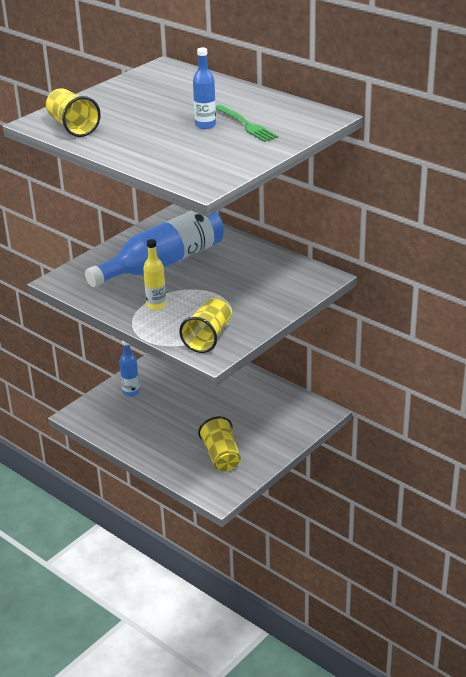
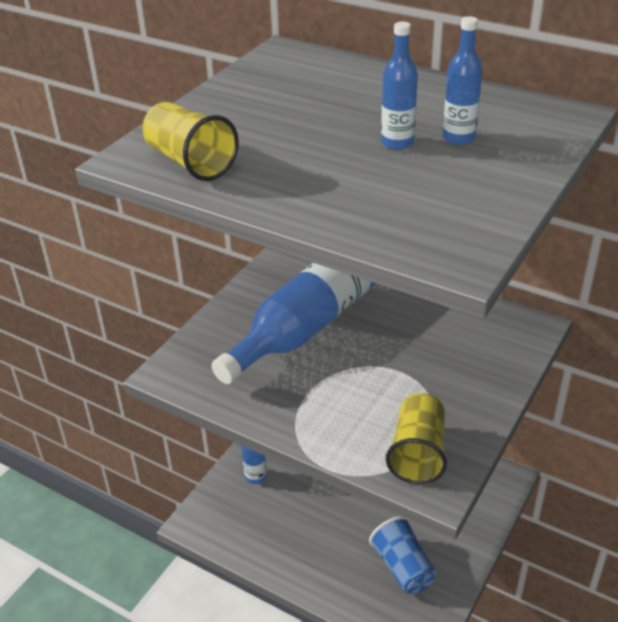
camera: 10 degrees left, 5 degrees up
yellow bottle [143,239,166,310] -> none
yellow cup [198,416,241,472] -> blue cup [369,516,436,594]
green fork [216,105,278,142] -> blue bottle [443,16,482,145]

